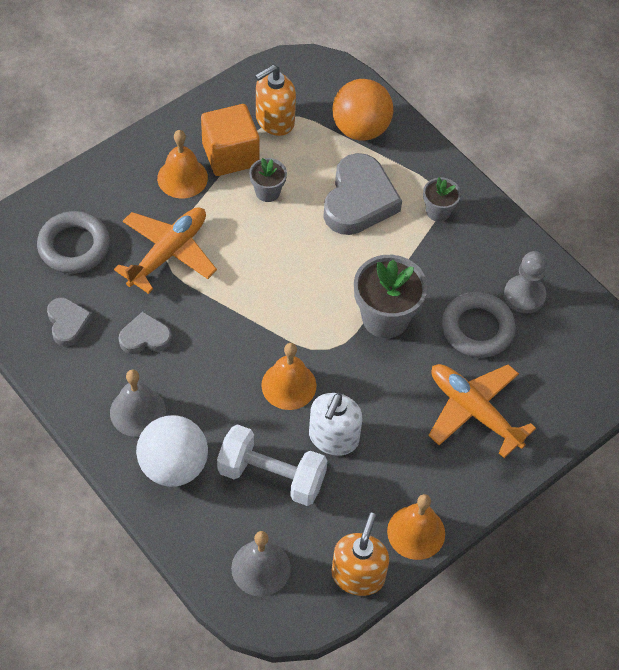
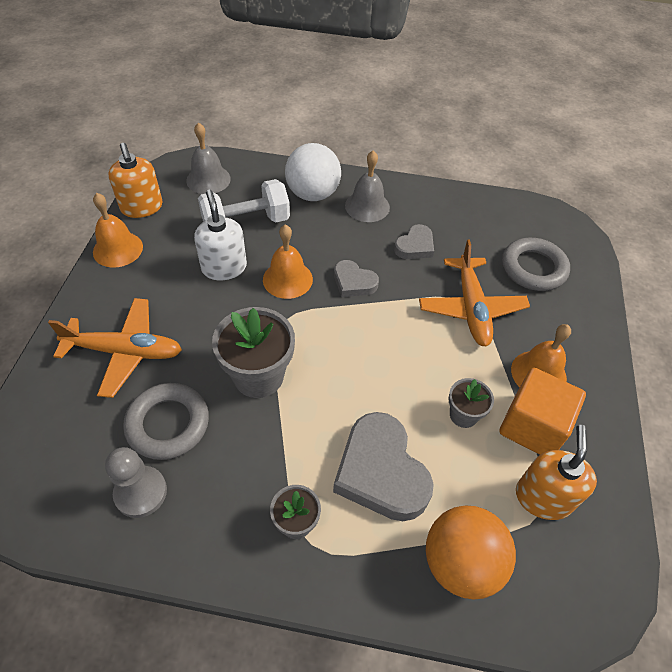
camera: 140 degrees right, 5 degrees down
grey heart [47,297,93,347] -> grey heart moved to [334,260,379,297]

